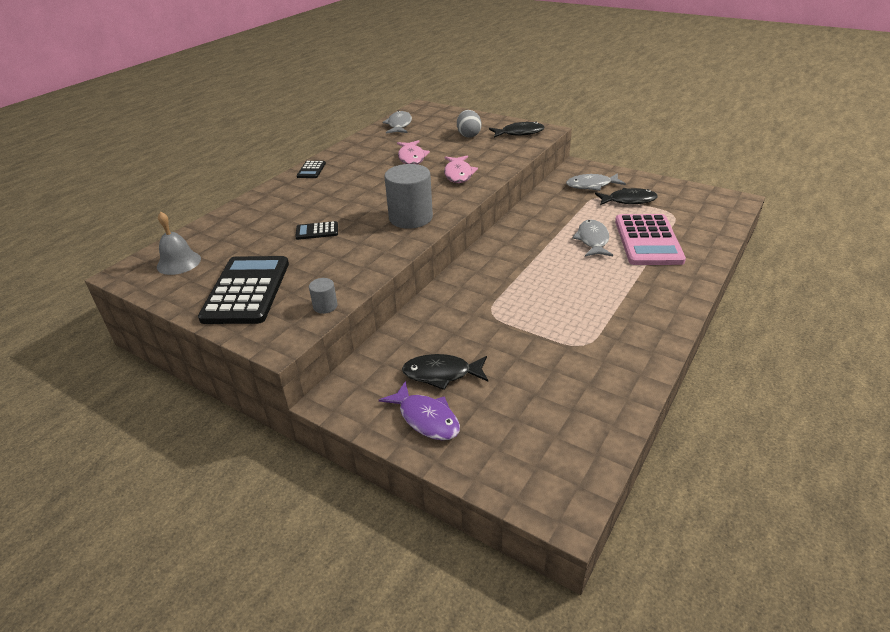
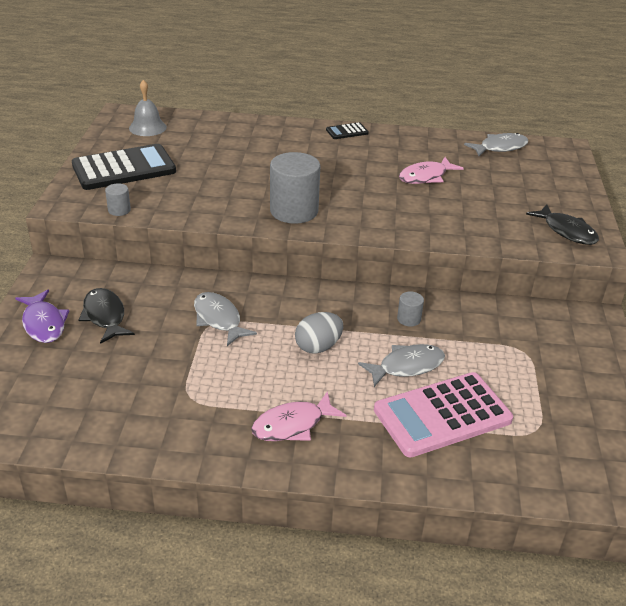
camera: 60 degrees right, 0 degrees up
black calculator [295,221,338,240] -> none
purple fish [379,381,460,440] -> purple fish turned 45 degrees counterclockwise [15,290,69,343]
pink fish [444,155,478,183] -> pink fish moved to [251,391,346,441]
grey egg [457,110,482,137] -> grey egg moved to [295,312,343,354]
grey fish [566,173,626,191] -> grey fish moved to [194,292,257,346]
black fish [595,188,658,205] -> none
none -> grey cylinder [397,291,424,327]

